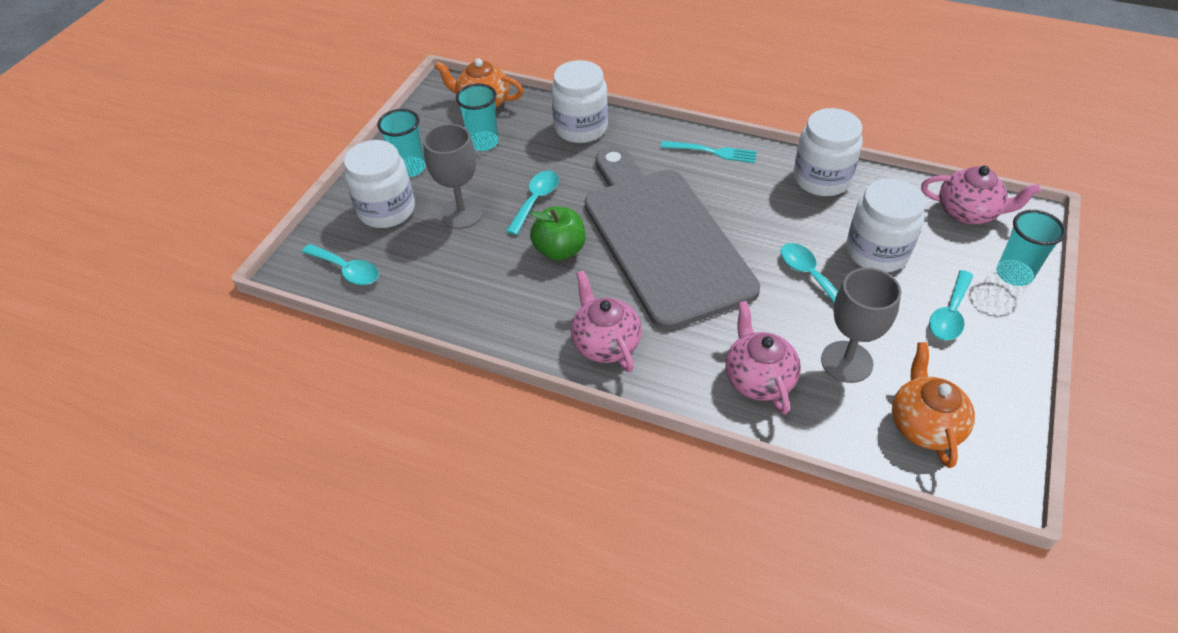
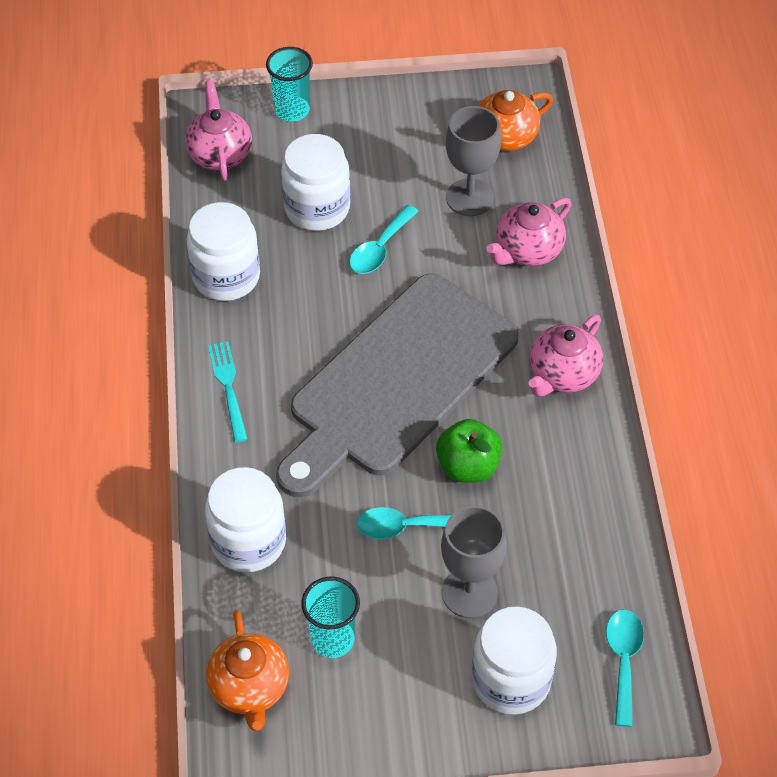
camera: 120 degrees left, 5 degrees up
turquoise cup [377,109,425,177] -> none
turquoise spoon [929,270,973,341] -> none

